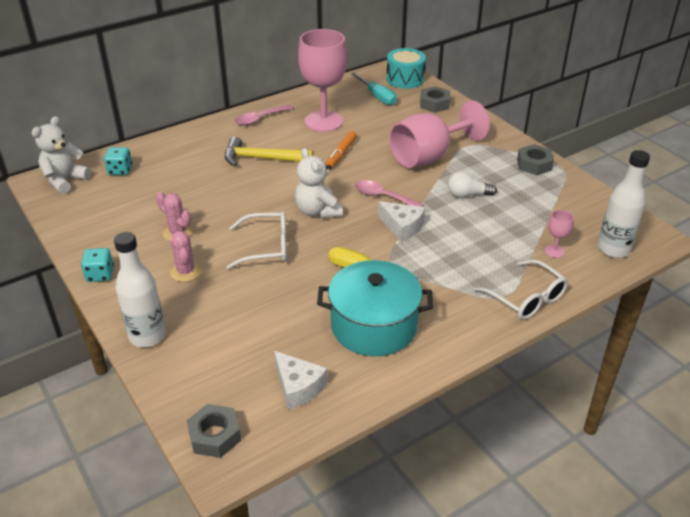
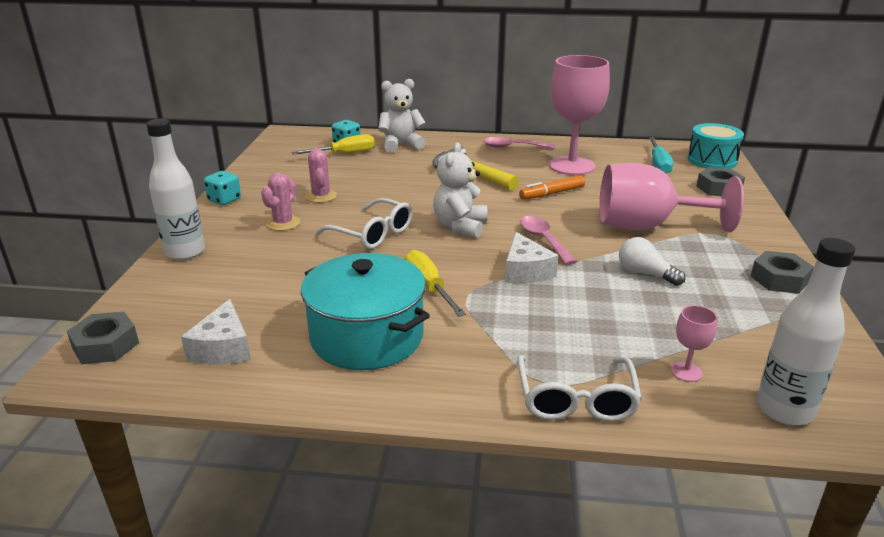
camera: 40 degrees right, 10 degrees down
white teddy bear [32,116,91,194] -> white teddy bear moved to [378,79,426,153]
none -> yellow screwdriver [291,134,375,155]

